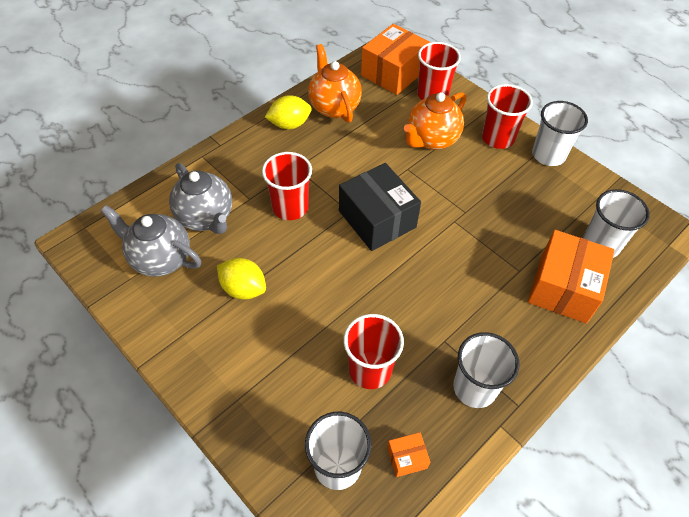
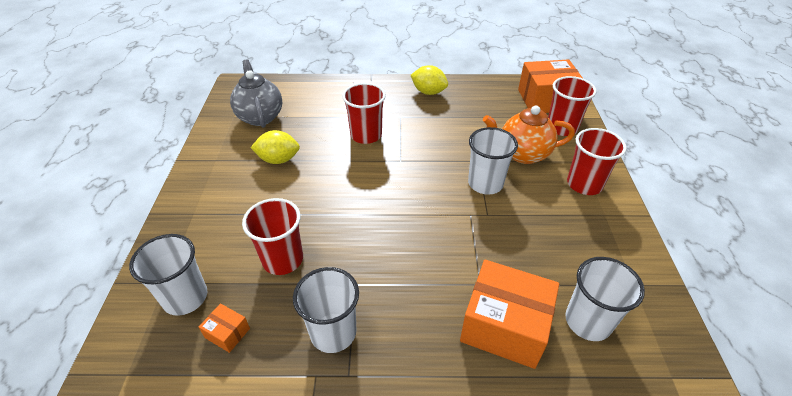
camera: 45 degrees right, 10 degrees down
grey teapot [169,163,232,234] -> none
yellow lemon [217,258,266,299] -> yellow lemon turned 75 degrees counterclockwise [251,130,300,164]
orange teapot [308,44,362,123] -> none
black box [339,163,421,251] -> none
orange box [528,230,614,324] -> orange box turned 45 degrees clockwise [460,260,559,369]
white cup [532,101,588,166] -> white cup moved to [468,127,518,195]

